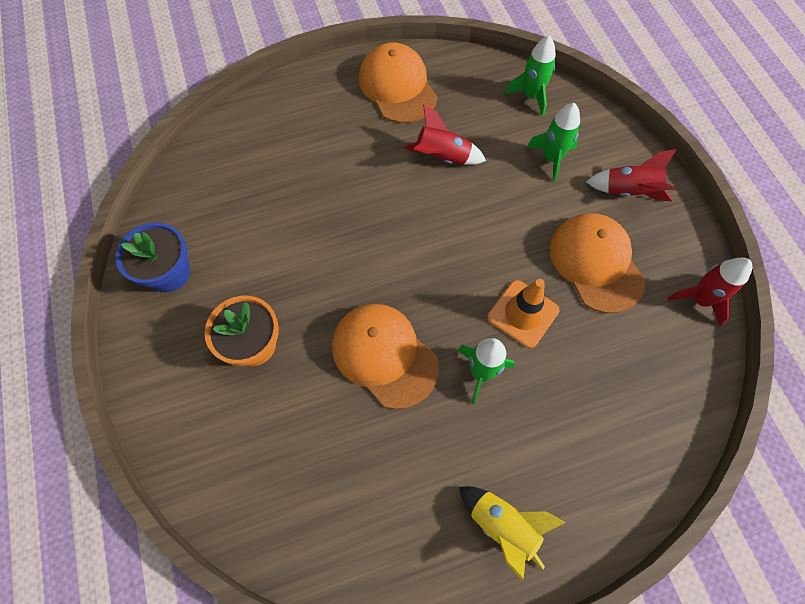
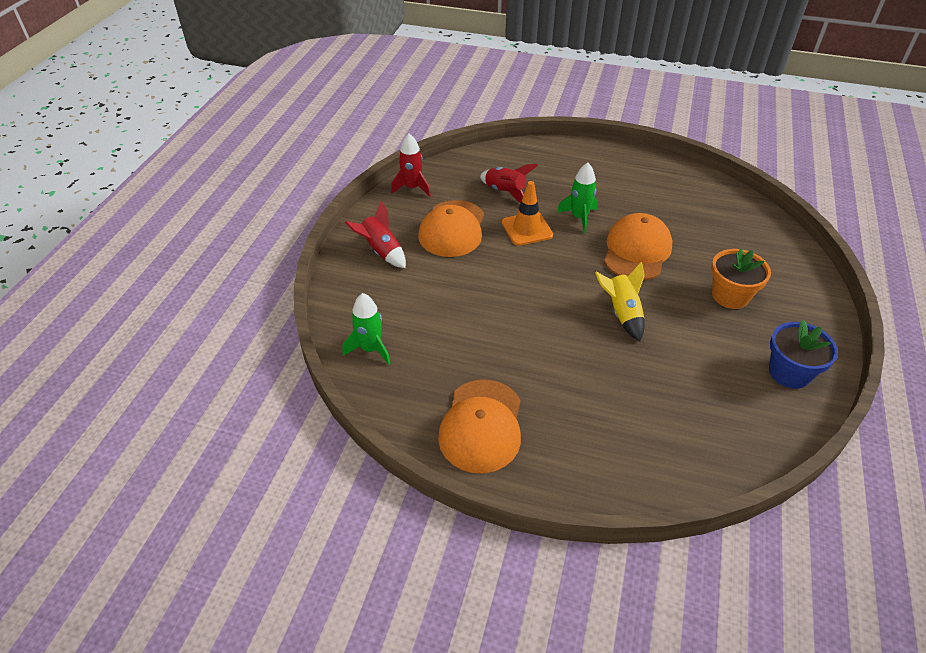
camera: 145 degrees left, 20 degrees down
orange cap [332,304,439,409] -> orange cap turned 150 degrees counterclockwise [604,213,672,281]
red rocket [404,104,486,165] -> red rocket moved to [480,164,538,203]
yellow rocket [459,486,566,581] -> yellow rocket moved to [595,262,645,341]
green rocket [527,103,580,182] -> none

